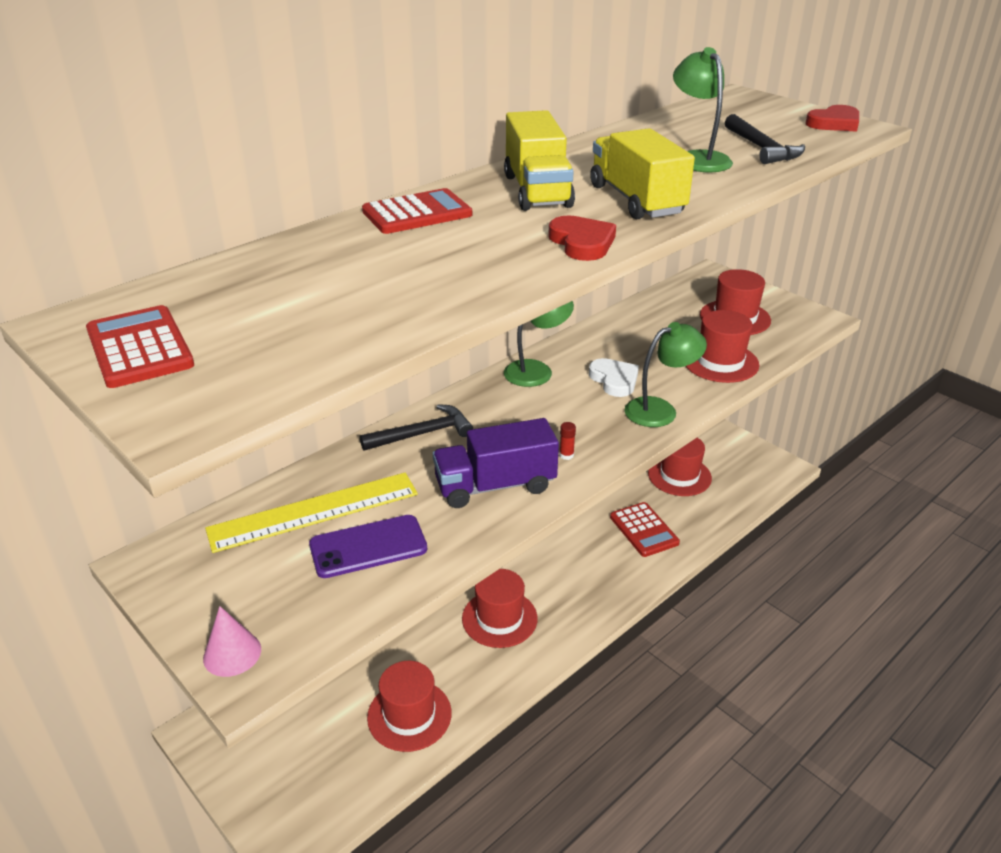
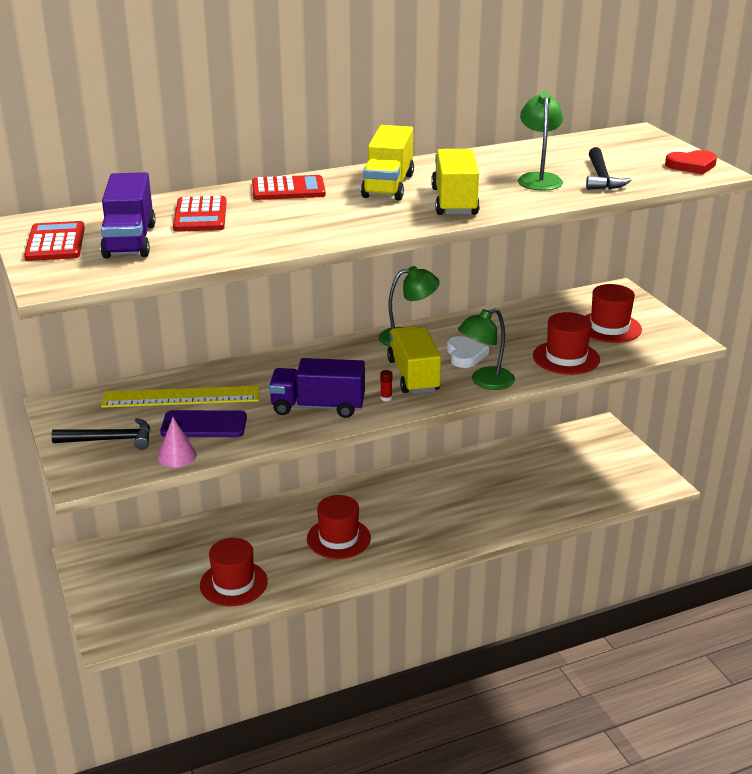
camera: 20 degrees right, 5 degrees down
pink cone [203,606,261,677] -> pink cone moved to [158,417,197,468]
black hammer [360,404,473,451] -> black hammer moved to [51,418,150,450]
red heart [548,215,616,261] -> none
red calculator [610,502,680,557] -> red calculator moved to [173,196,227,232]
green lamp [625,322,707,427] -> green lamp turned 150 degrees clockwise [458,308,515,390]
red hat [648,438,712,496] -> none
none -> purple truck [100,172,156,258]
none -> yellow truck [387,326,441,394]

